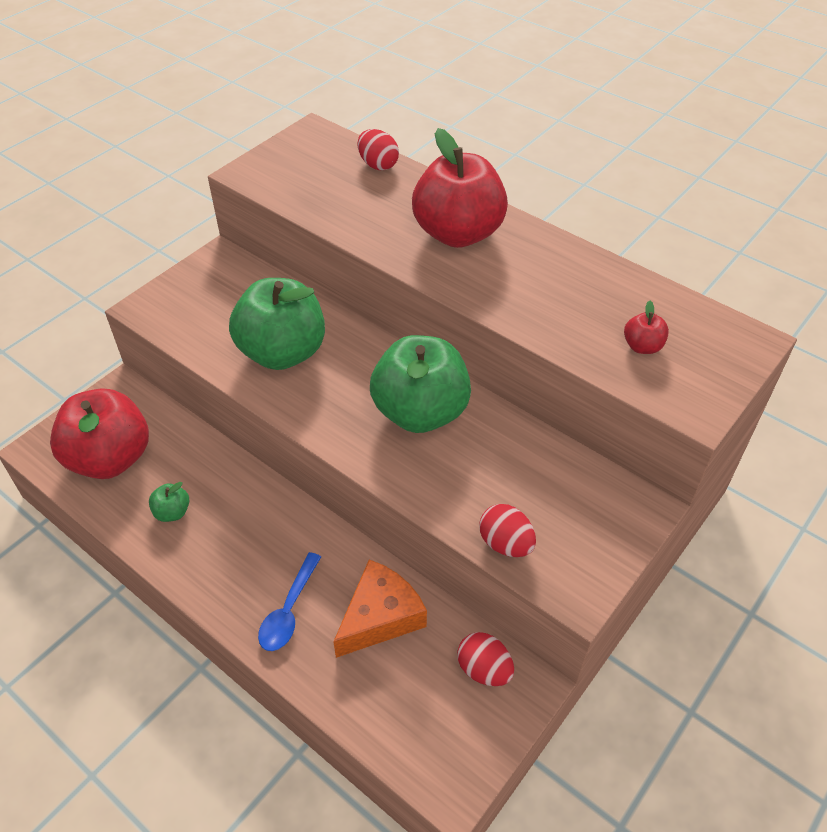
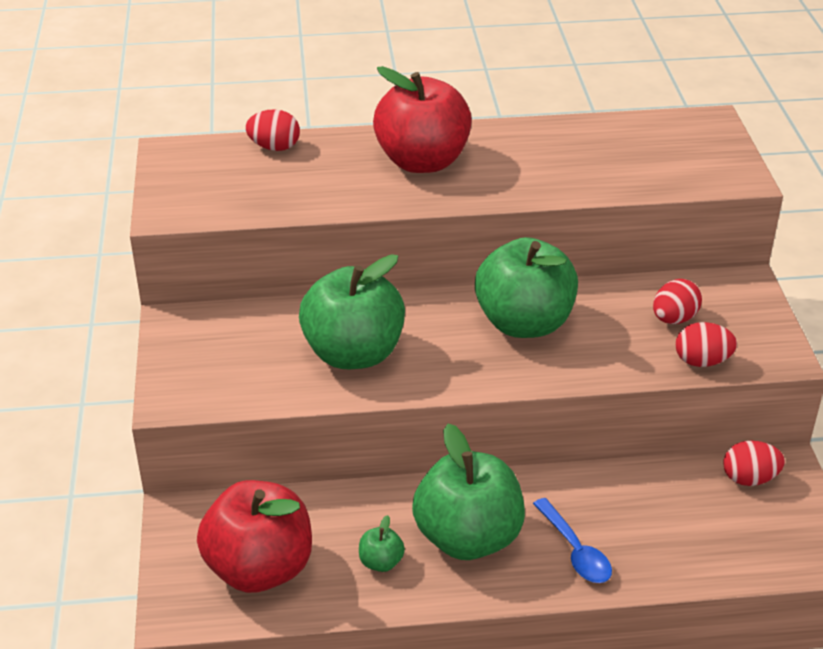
camera: 45 degrees left, 10 degrees down
orange cheese [333,560,427,658] -> none
red apple [624,301,669,354] -> none
none -> green apple [412,424,525,560]
none -> red egg [653,279,702,324]

